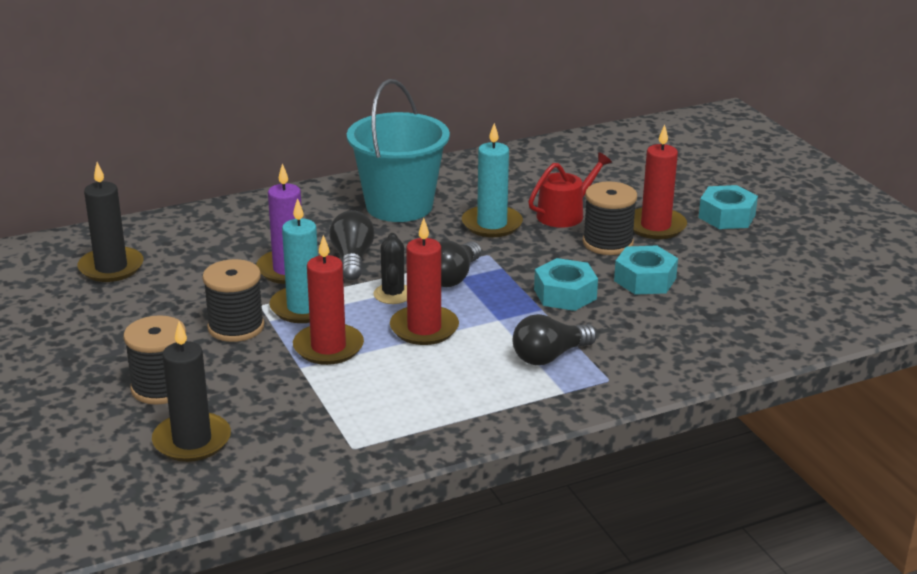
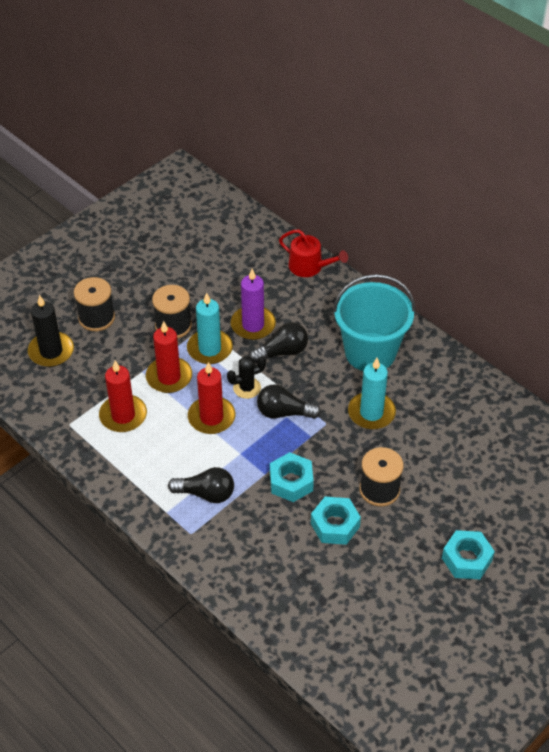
camera: 70 degrees right, 20 degrees up
black candle [77,162,144,282] -> none
black light bulb [513,314,597,365] -> black light bulb turned 150 degrees clockwise [168,467,234,503]
red watering can [528,152,612,228] -> red watering can moved to [279,229,348,277]
red candle [633,125,687,239] -> red candle moved to [99,361,147,432]

